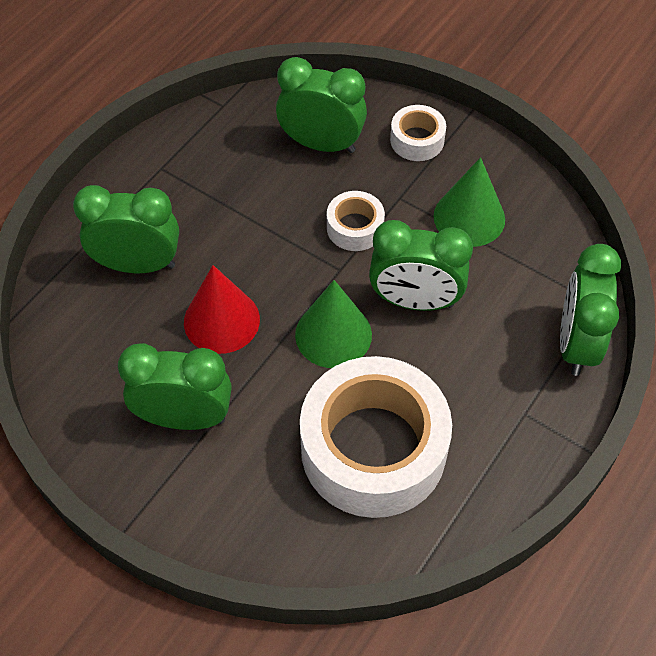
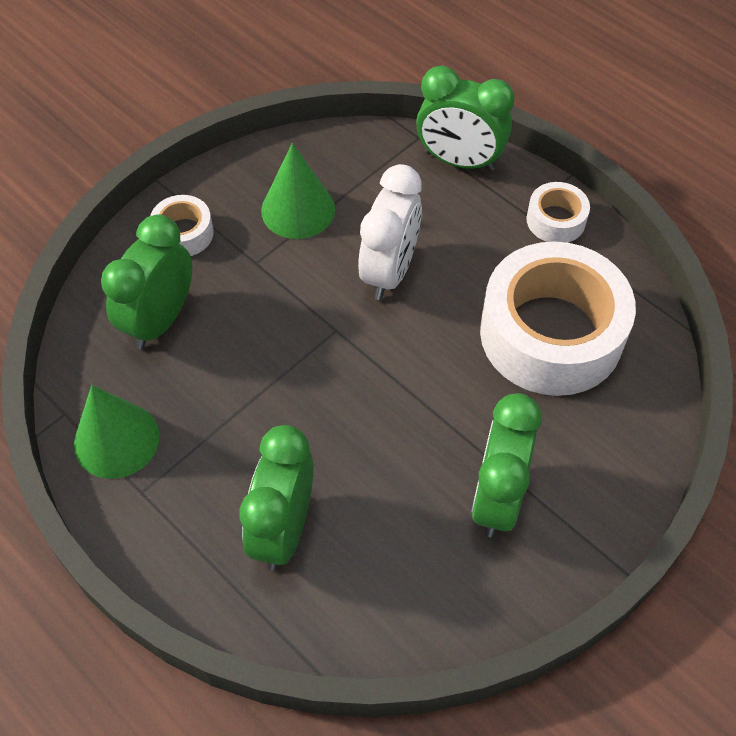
camera: 80 degrees left, 0 degrees up
red cone [184,265,260,354] -> none
green cone [295,280,372,368] -> green cone moved to [74,385,160,479]
white tape [327,191,385,251] -> white tape moved to [526,182,590,243]
green clock [369,220,473,311] -> white clock [358,164,422,300]

